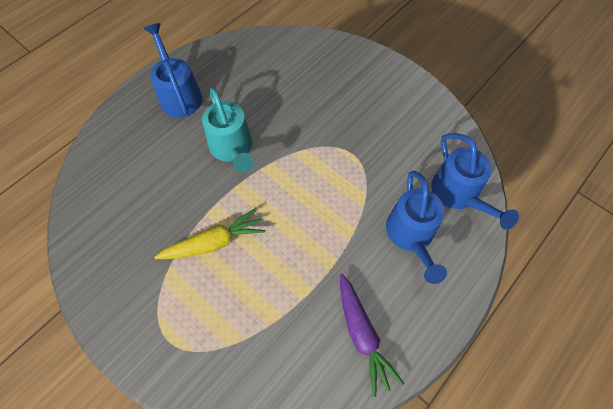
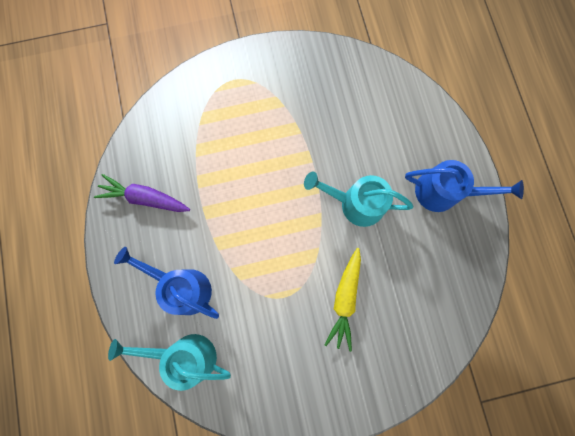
camera: 125 degrees right, 15 degrees up
yellow carrot [154,208,265,259] -> yellow carrot moved to [325,248,361,352]
blue watering can [431,133,519,229] -> turquoise watering can [108,334,231,391]

